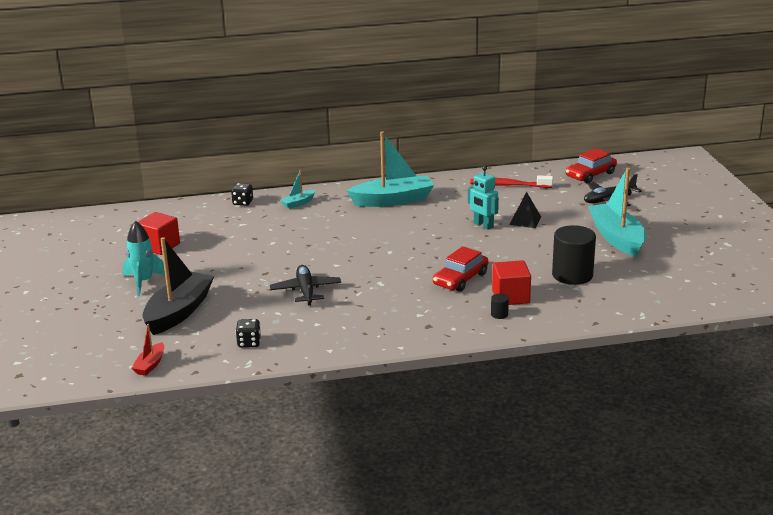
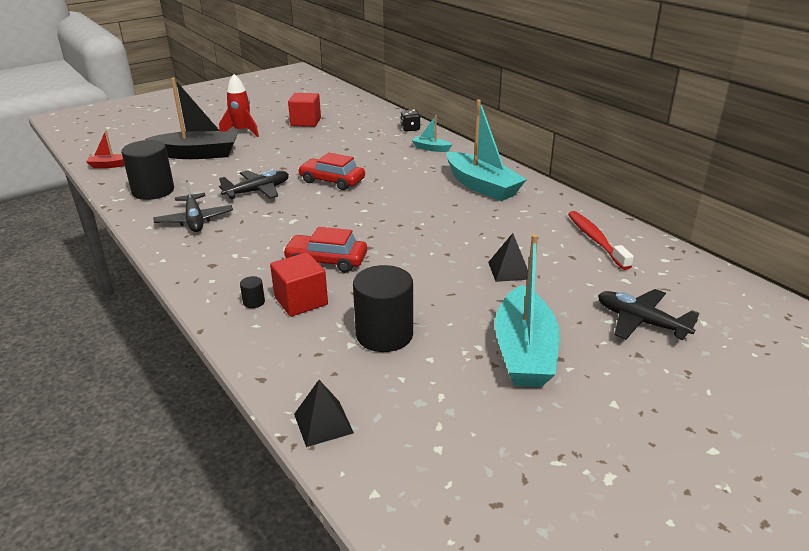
camera: 65 degrees right, 5 degrees up
turquoise rocket [123,221,165,296] -> red rocket [219,74,259,137]
black dice [236,319,261,348] -> black cylinder [121,140,174,200]
turquoise robot [468,166,499,230] -> none
red car [566,148,617,183] -> red car moved to [298,152,365,190]
turquoise boat [588,168,646,257] -> turquoise boat turned 135 degrees clockwise [495,234,560,387]
none -> black plane [153,180,233,232]
none -> black pyramid [294,380,354,447]

